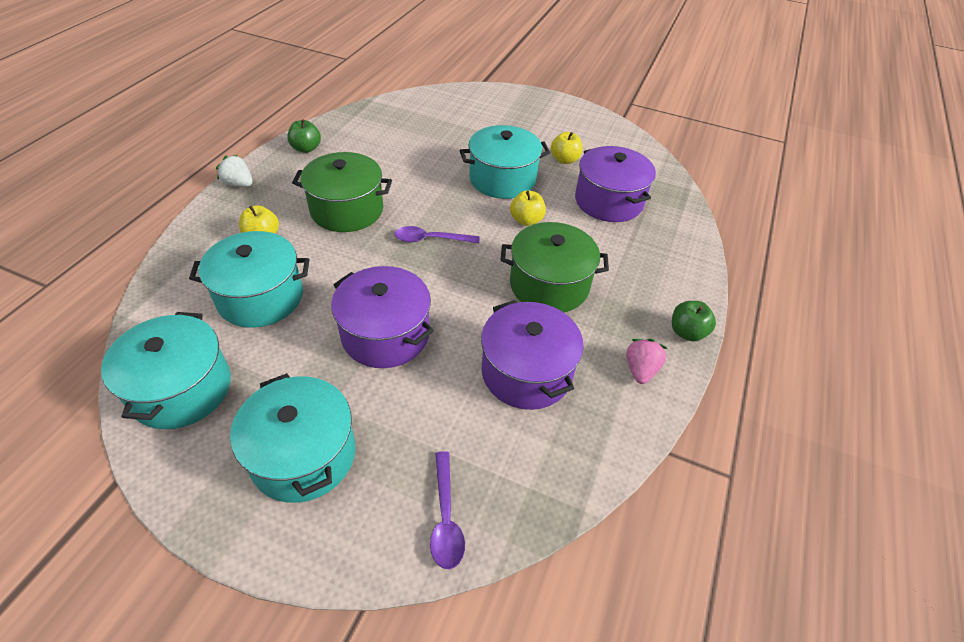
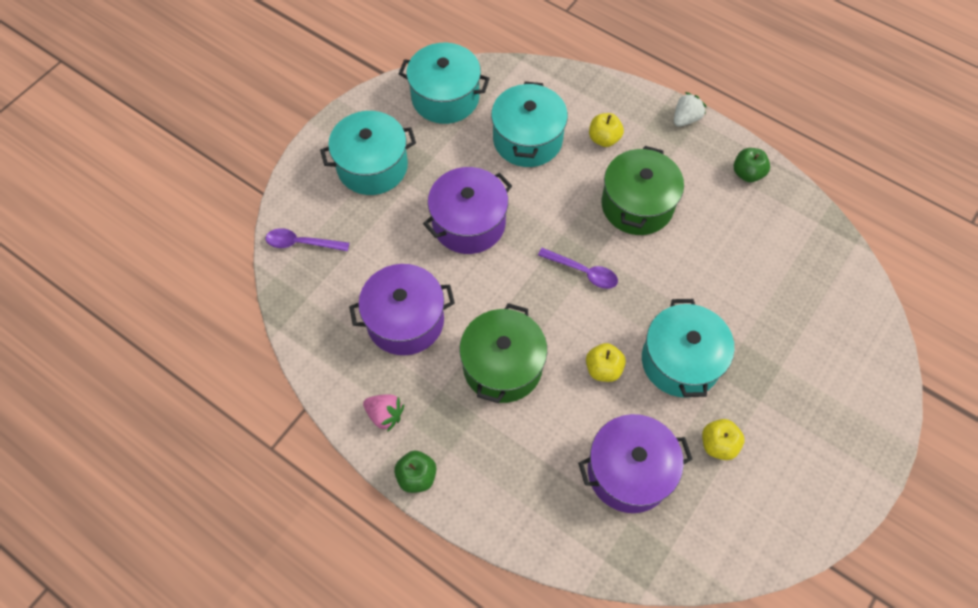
camera: 105 degrees right, 15 degrees up
purple spoon [394,226,479,243] -> purple spoon turned 105 degrees clockwise [538,248,618,289]

